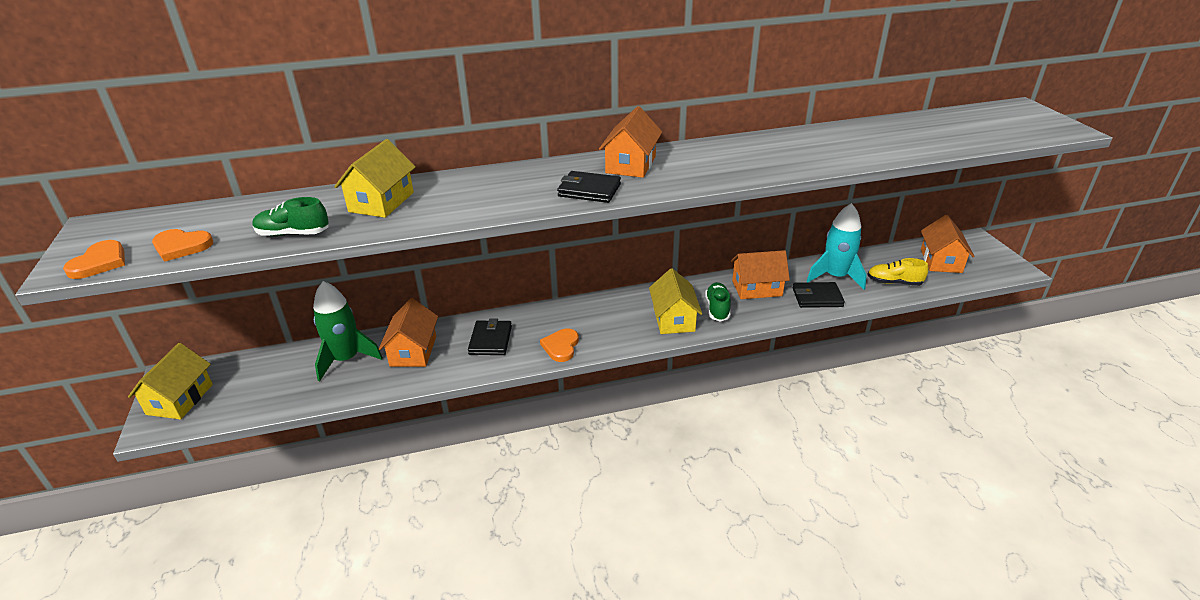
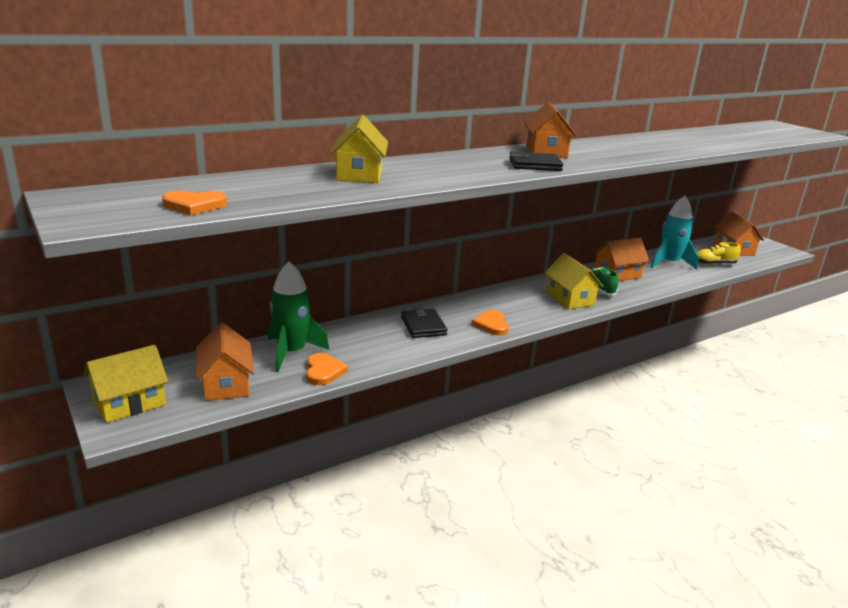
camera: 20 degrees left, 10 degrees down
orange heart [63,240,125,279] -> orange heart moved to [306,353,348,385]
yellow house [128,343,213,420] -> yellow house turned 60 degrees clockwise [84,345,168,423]
green shoe [253,197,329,237] -> none
orange house [379,298,438,367] -> orange house moved to [196,322,254,401]
black wallet [793,282,845,308] -> none

